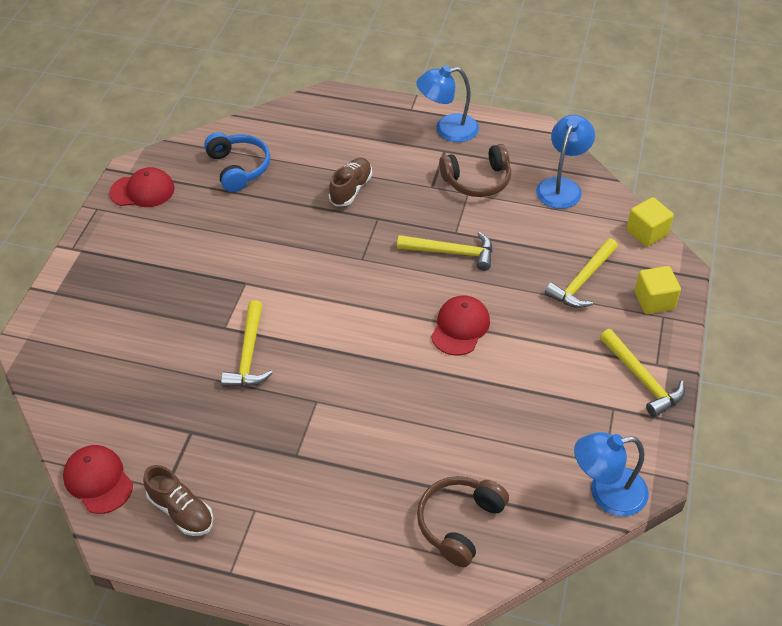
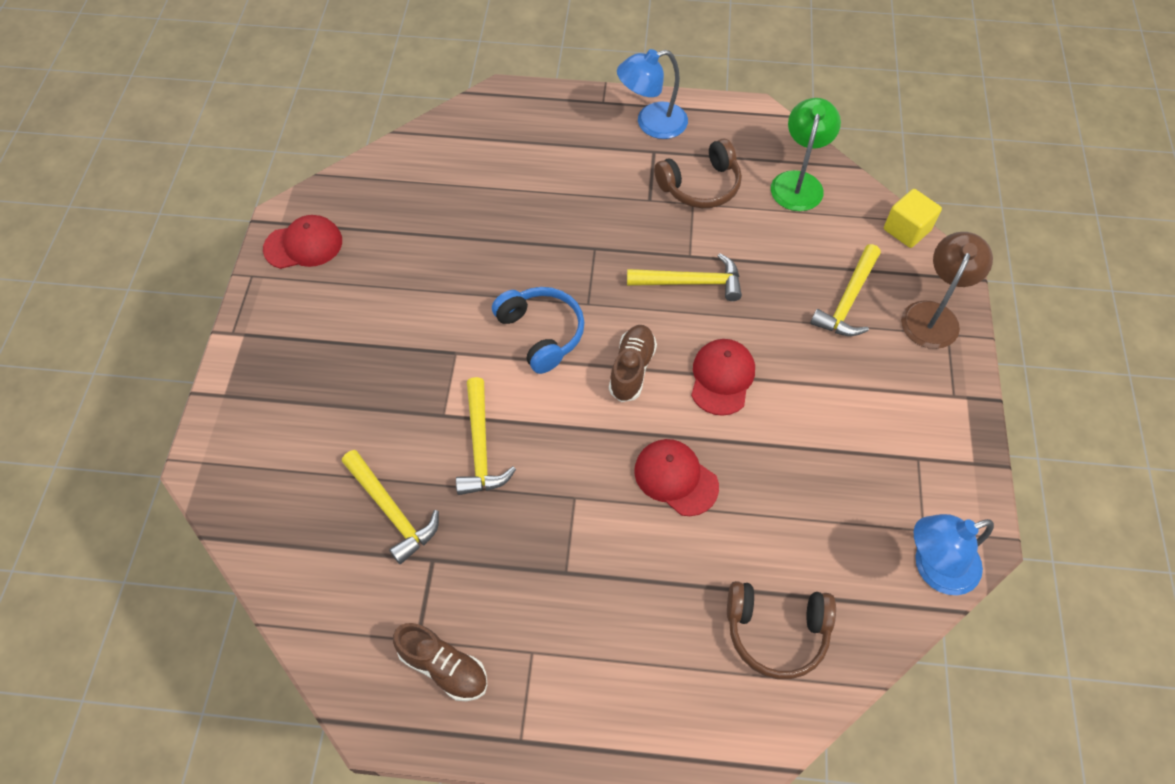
camera: 10 degrees left, 10 degrees up
red cap [63,445,133,514] -> red cap moved to [634,439,719,516]
blue headphones [204,132,270,192] -> blue headphones moved to [492,287,585,374]
brown shoe [329,158,372,206] -> brown shoe moved to [609,325,657,402]
brown headphones [417,476,509,567] -> brown headphones turned 105 degrees counterclockwise [727,581,836,679]
blue lamp [536,115,595,209] -> green lamp [771,98,841,211]
yellow hammer [600,329,685,417] -> yellow hammer moved to [342,450,439,564]
yellow cube [635,266,681,314] -> brown lamp [901,232,993,349]

